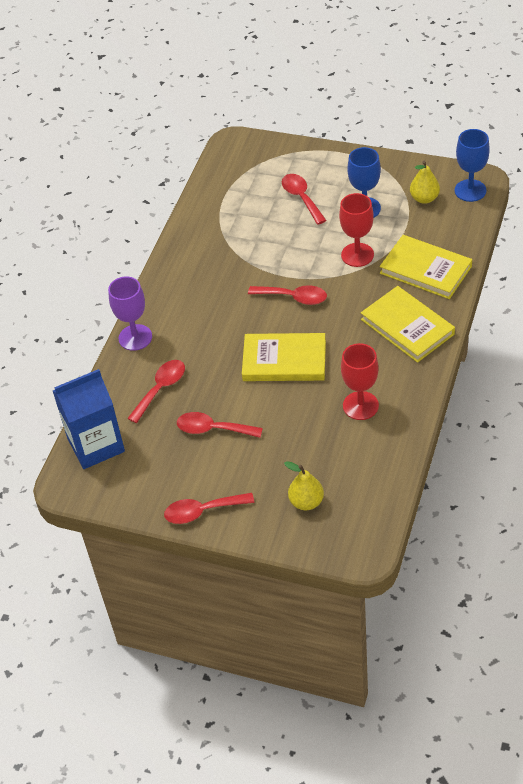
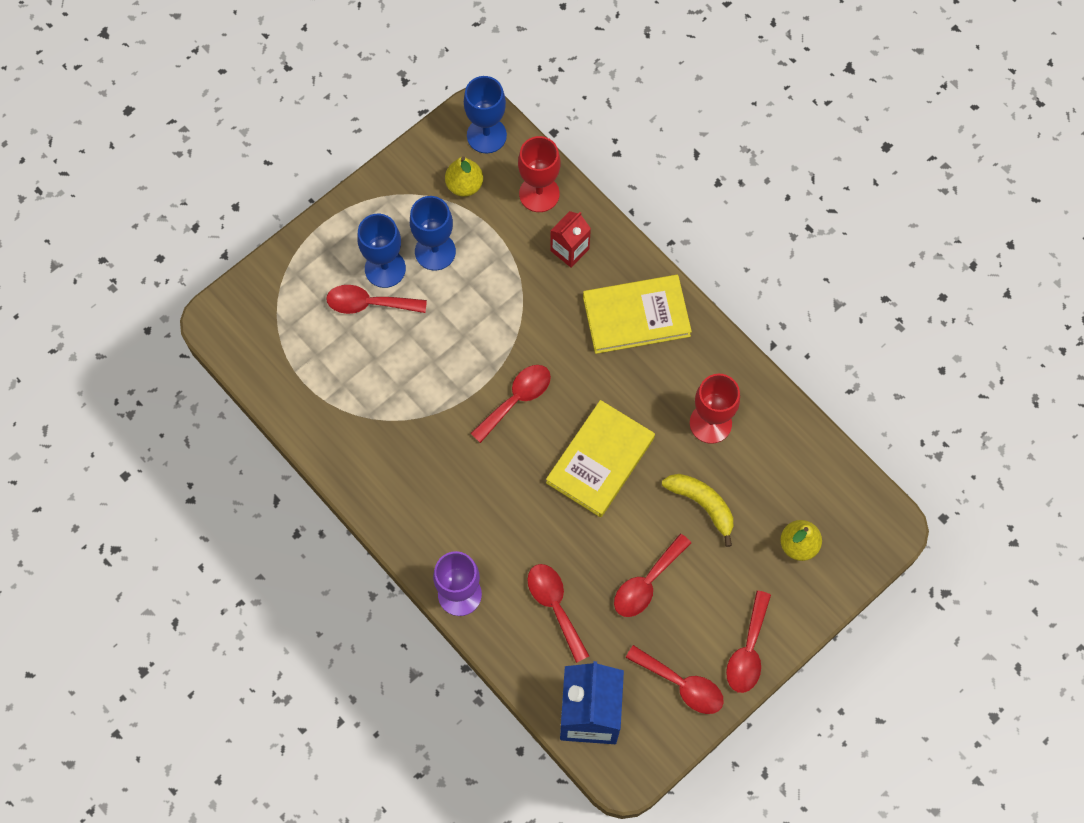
camera: 65 degrees left, 20 degrees up
red goblet [339,193,374,267] -> red goblet moved to [518,136,560,212]
yellow book [380,235,472,299] -> red carton [550,211,591,267]
none -> blue goblet [357,214,406,288]
none -> red spoon [626,645,724,714]
none -> yellow banana [662,474,733,547]

